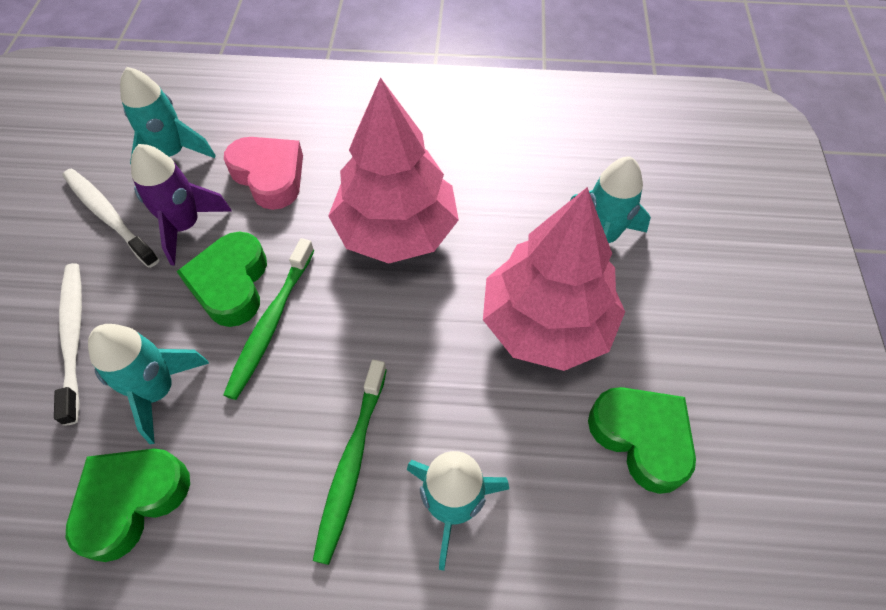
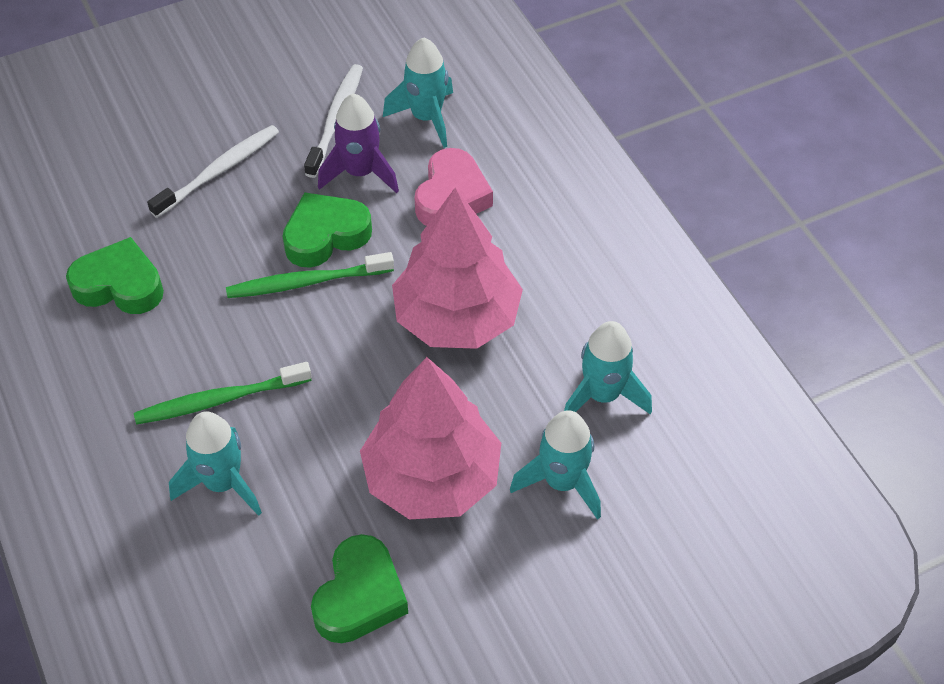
camera: 60 degrees right, 5 degrees down
turquoise rocket [88,324,209,444] -> turquoise rocket moved to [564,321,652,415]

